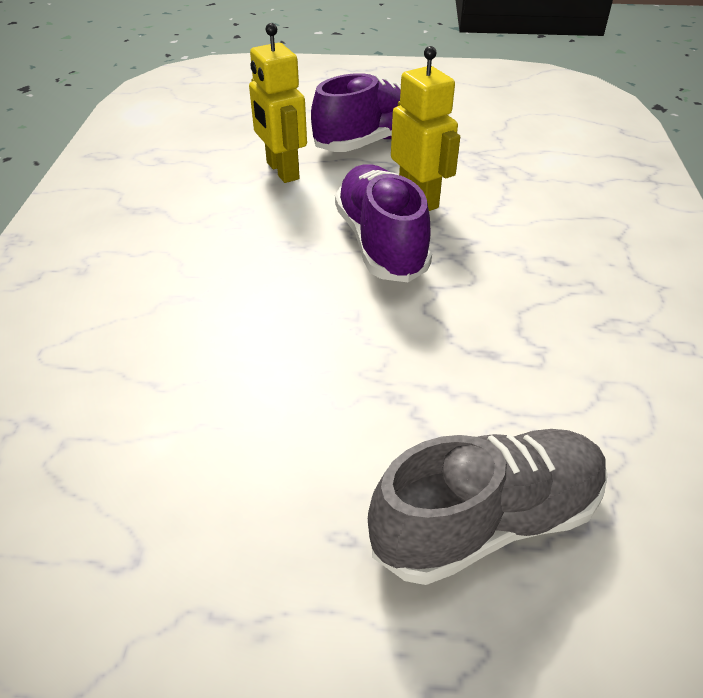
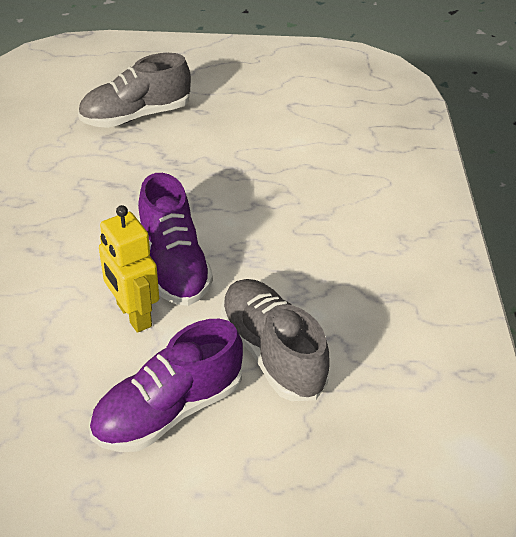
camera: 175 degrees right, 0 degrees up
yellow robot [249,23,307,183] -> grey shoe [221,279,330,401]

